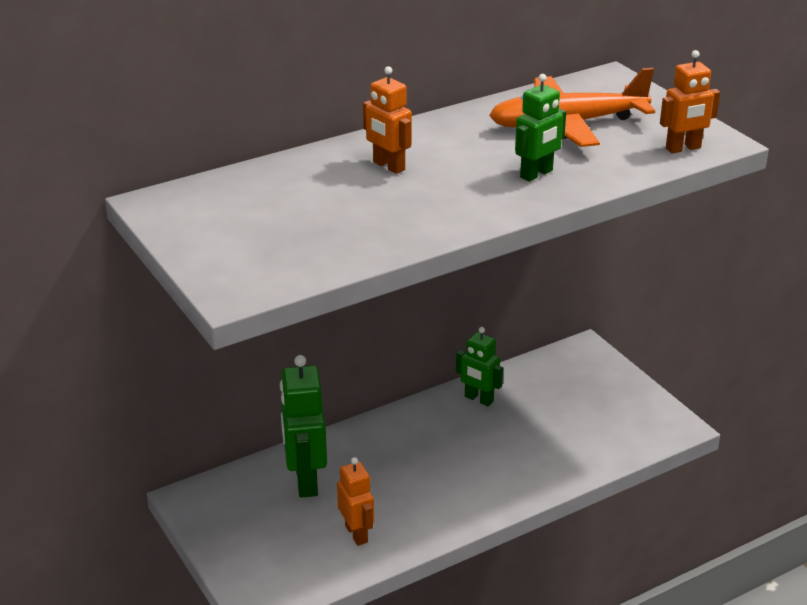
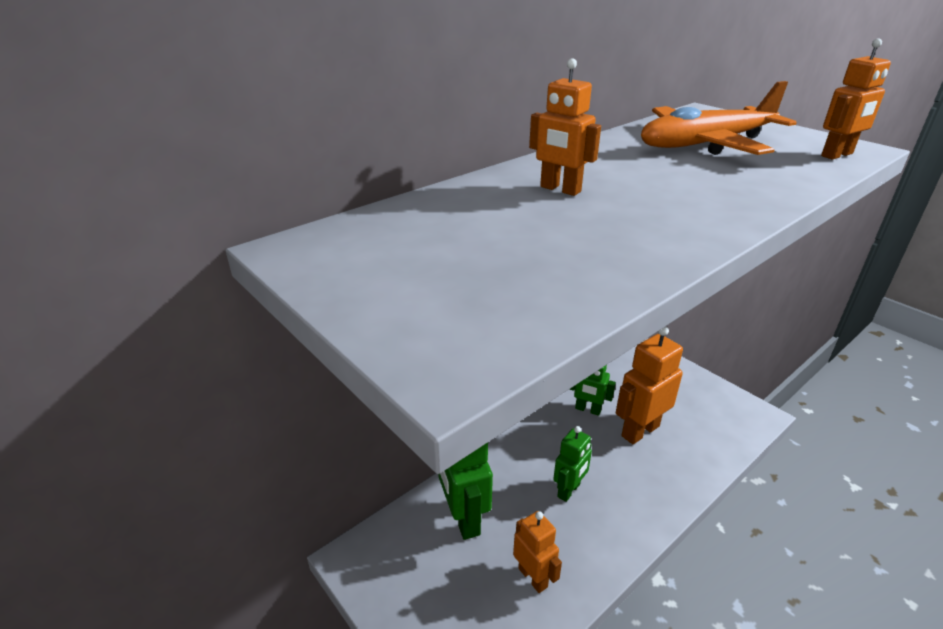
camera: 10 degrees left, 0 degrees up
green robot [515,74,566,182] -> green robot moved to [554,426,592,502]
none -> orange robot [616,326,683,444]

